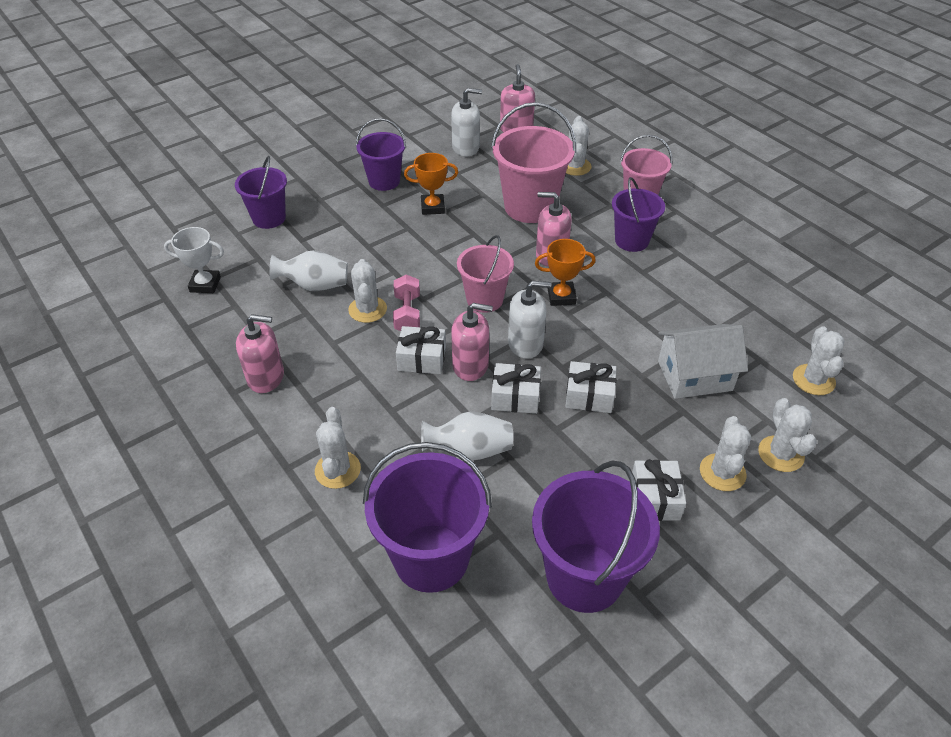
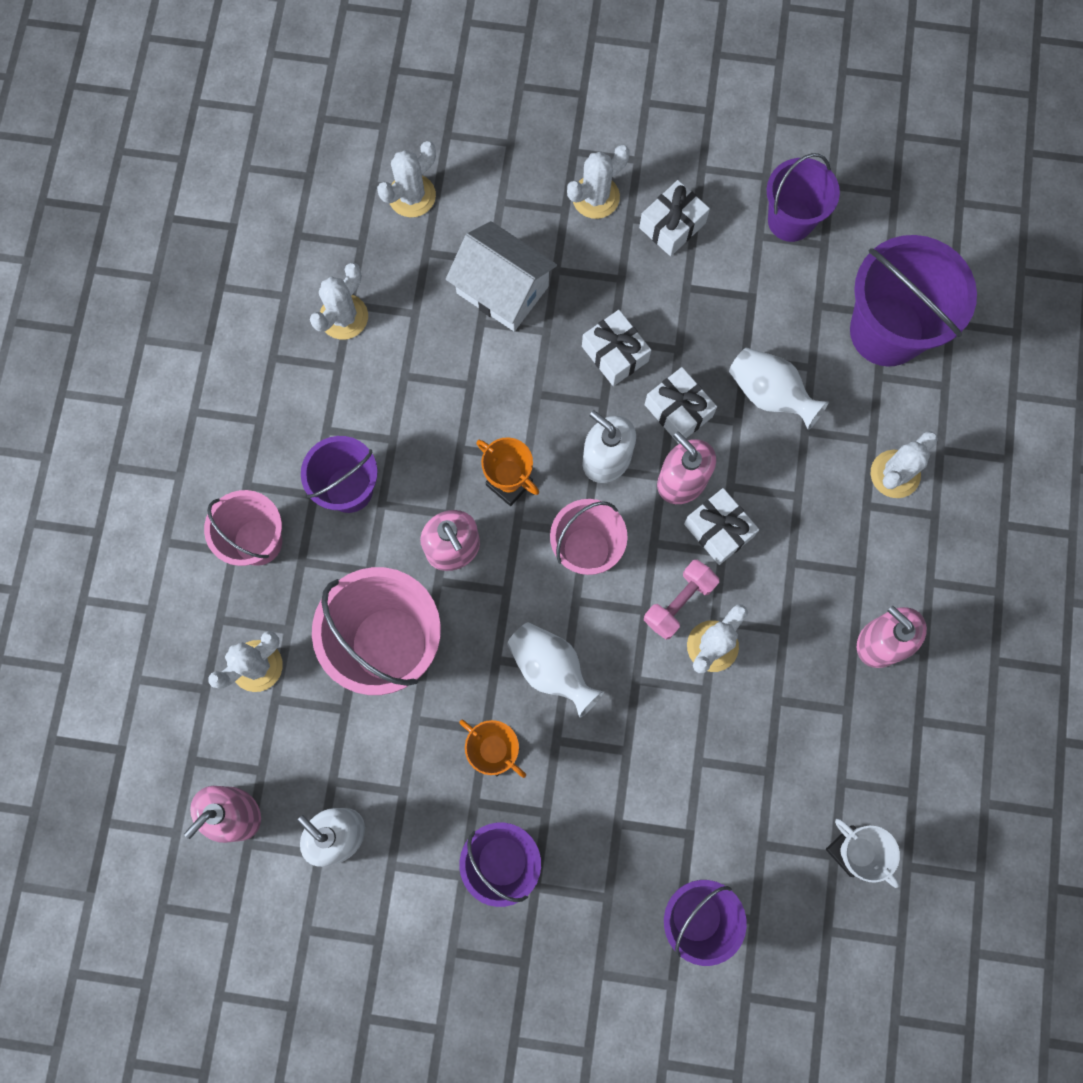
camera: 135 degrees left, 30 degrees up
white vase [269,250,348,291] -> white vase moved to [507,622,604,718]
purple bucket [532,461,660,613] -> purple bucket [767,153,840,242], size x0.63
white cactus [758,398,817,472] -> white cactus moved to [310,263,368,340]

